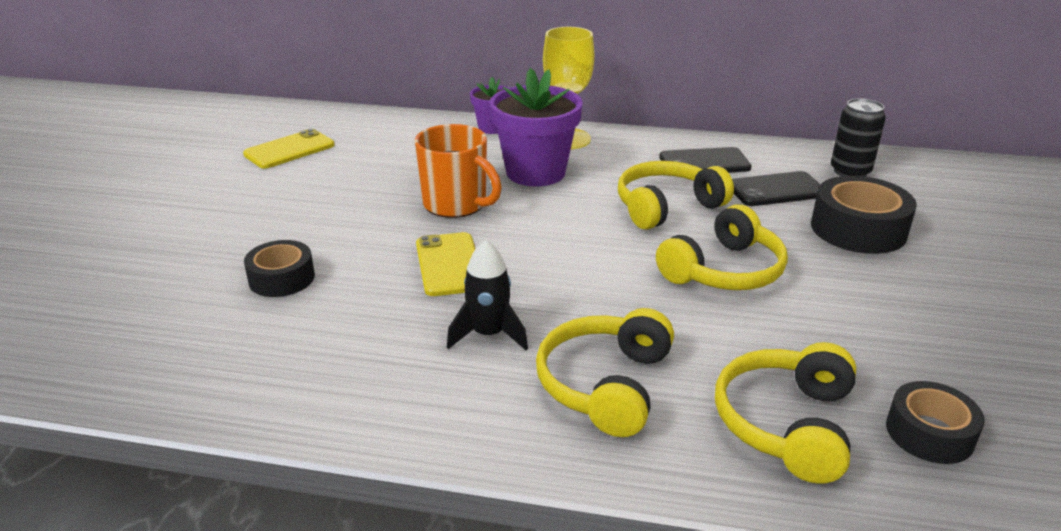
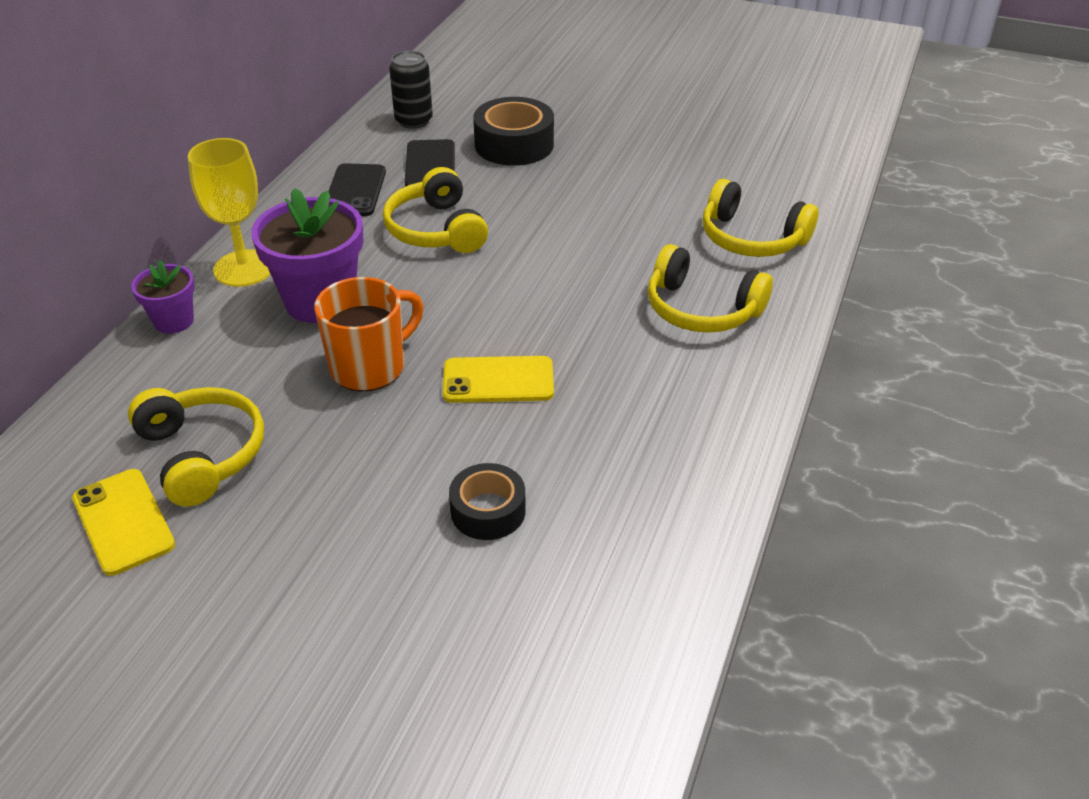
camera: 80 degrees left, 10 degrees up
black rocket [447,240,528,350] -> none
yellow headphones [656,204,788,290] -> yellow headphones moved to [128,387,264,507]
black tape [886,381,985,464] -> none

